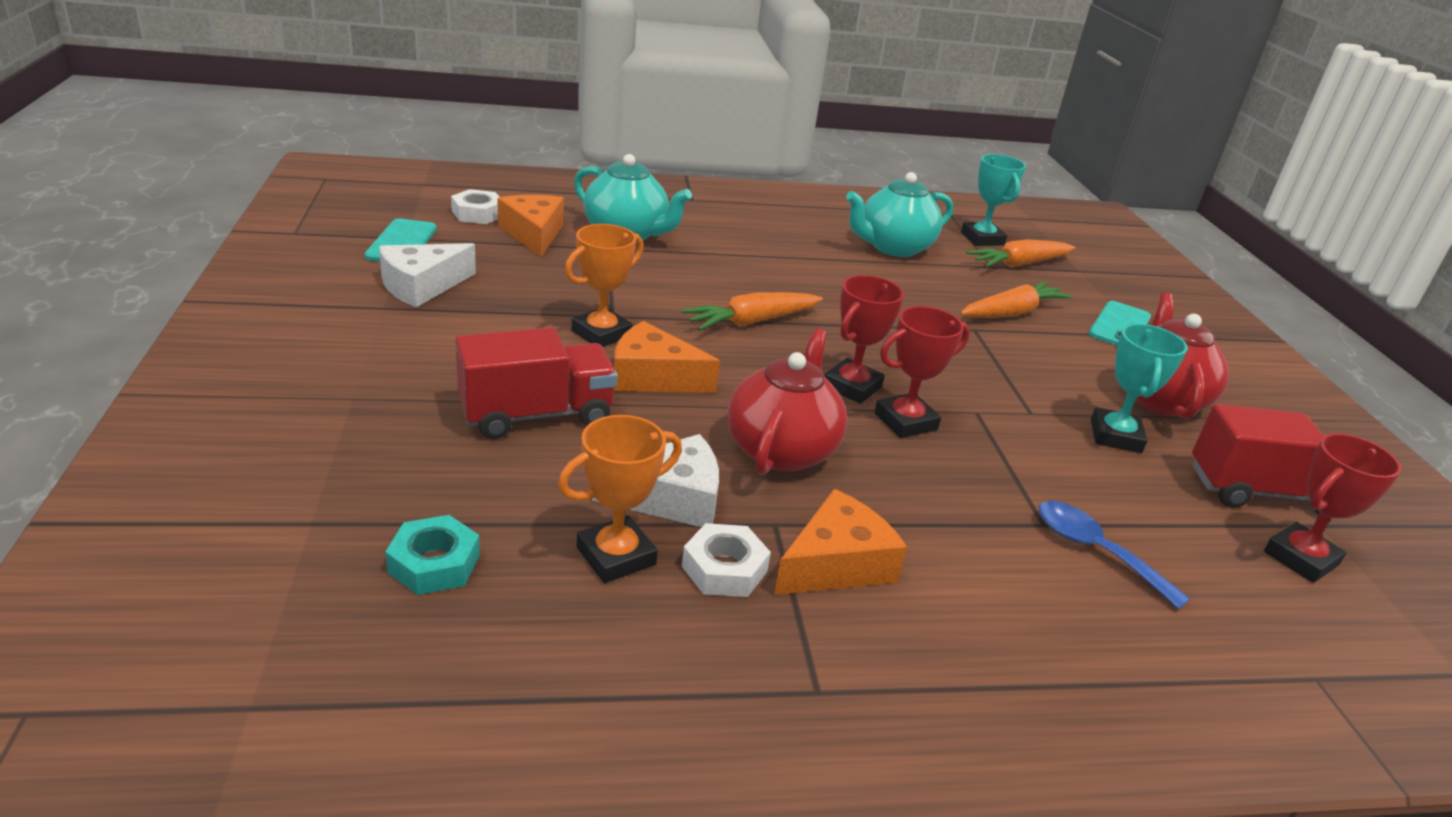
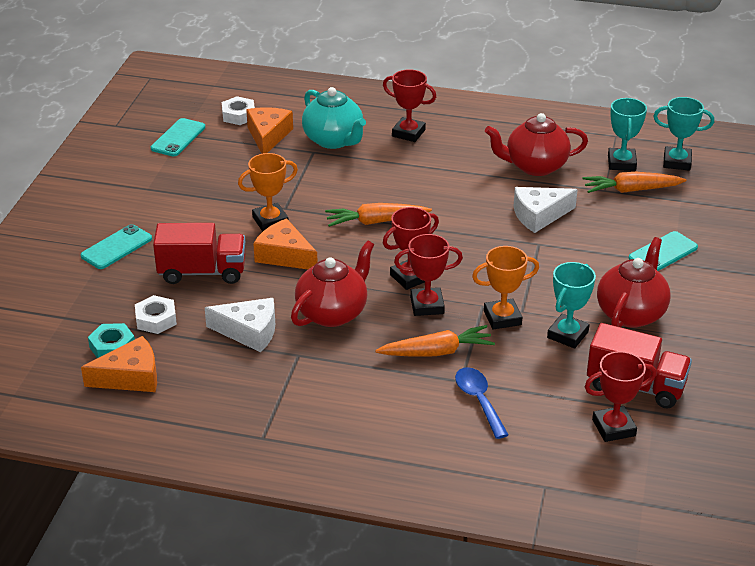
camera: 25 degrees right, 5 degrees up
white cheese [379,243,476,307] -> white cheese moved to [514,187,578,233]
orange trophy [558,415,682,583] -> orange trophy moved to [472,246,539,329]
white nut [682,523,771,597] -> white nut moved to [135,295,177,334]
orange cheese [774,489,907,595] -> orange cheese moved to [81,336,157,392]
turquoise teapot [846,172,953,257] -> red teapot [485,113,588,176]
orange carrot [960,281,1073,318] -> orange carrot moved to [375,325,495,356]
none -> turquoise phone [80,224,152,269]
none -> red trophy [383,69,436,142]
none -> turquoise trophy [653,97,714,171]

